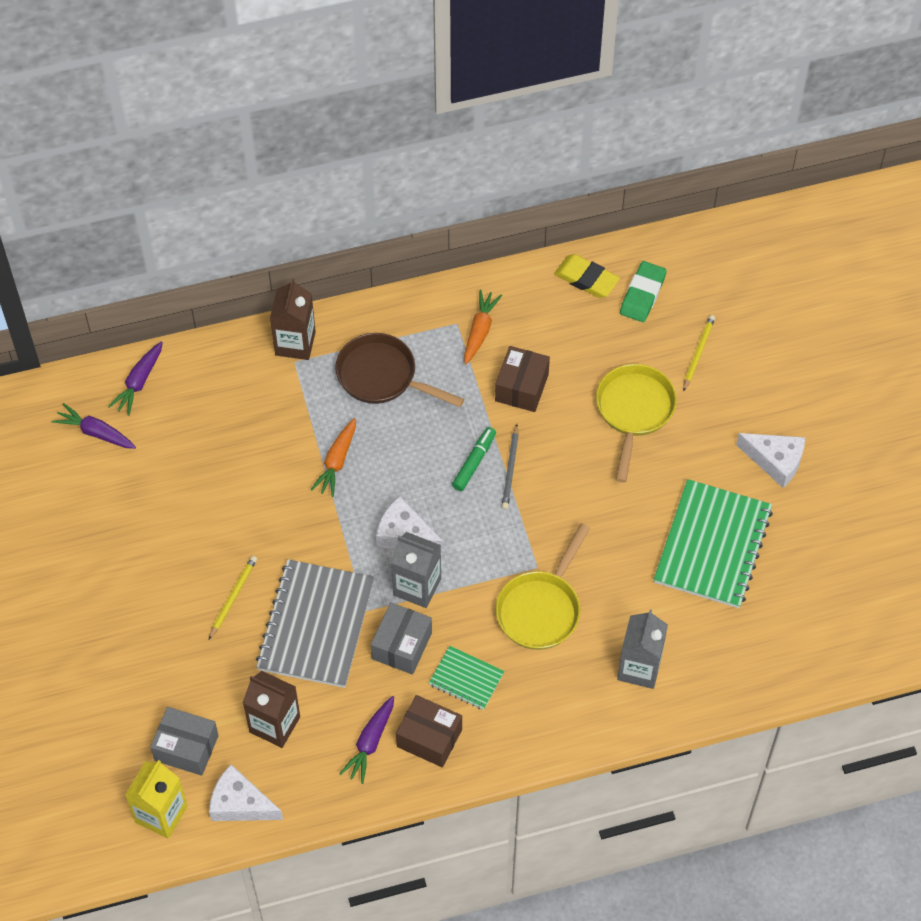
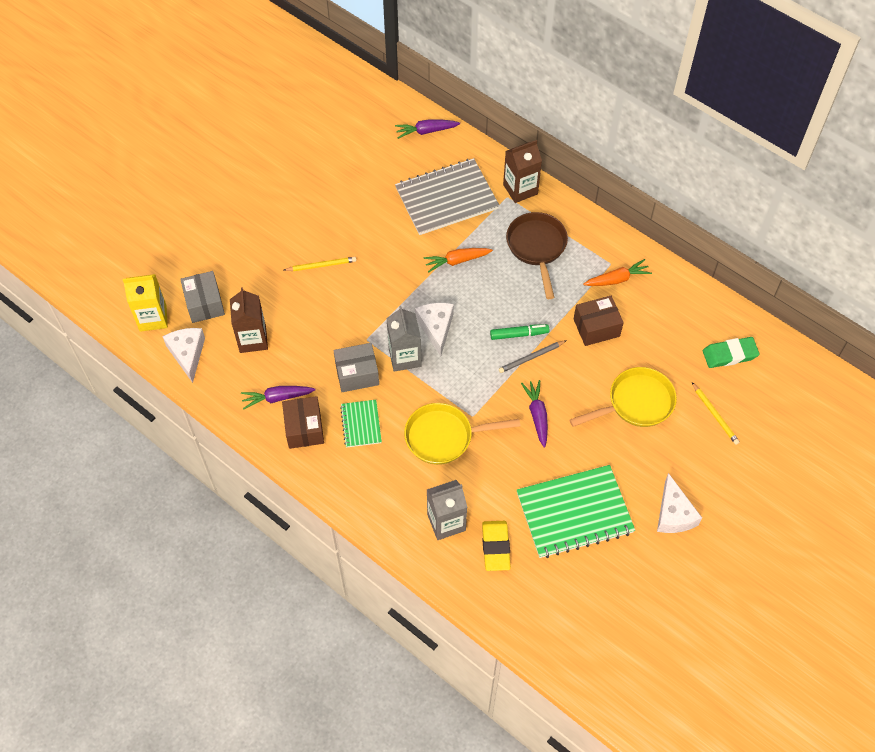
camera: 55 degrees right, 0 degrees up
purple carrot [52,403,136,449] -> purple carrot moved to [521,380,548,447]
grey notebook [256,559,375,688] -> grey notebook moved to [395,158,499,235]
yellow eraser [554,254,620,298] -> yellow eraser moved to [482,521,511,571]
yellow pencil [683,315,715,392] -> yellow pencil turned 75 degrees clockwise [692,382,740,445]

